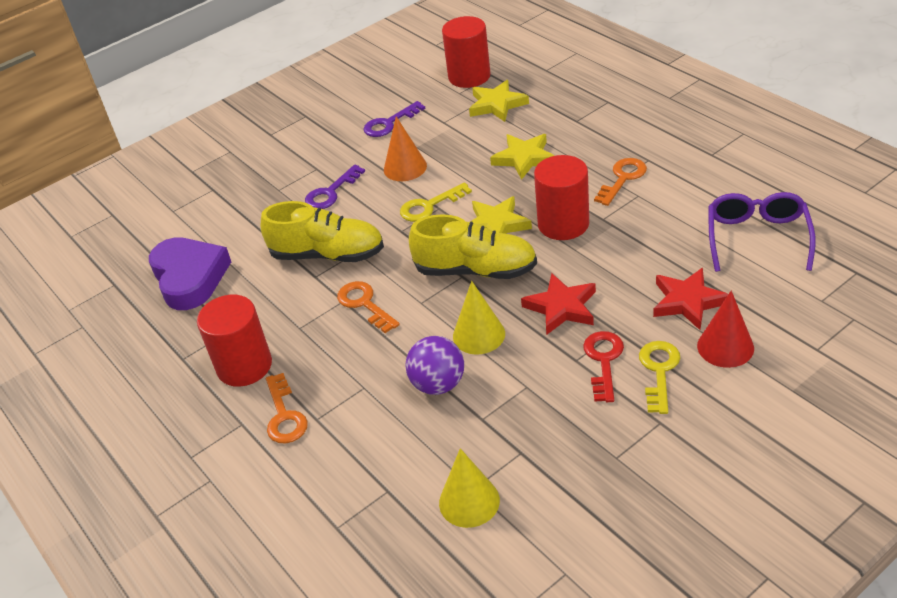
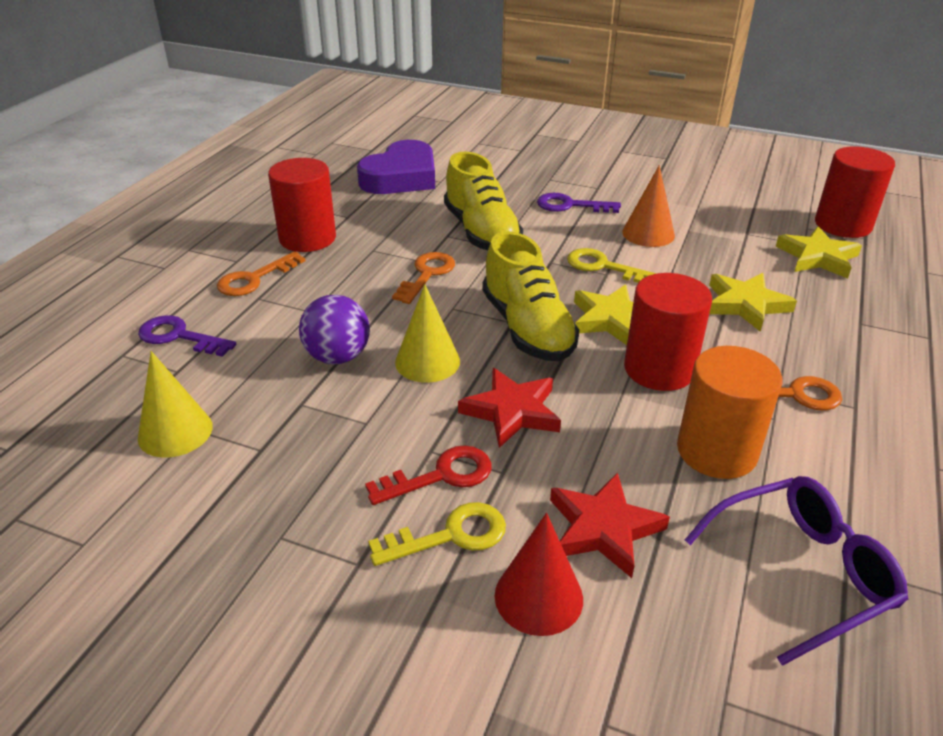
camera: 55 degrees right, 5 degrees down
purple key [363,101,426,137] -> purple key moved to [138,315,236,357]
none -> orange cylinder [677,346,782,479]

